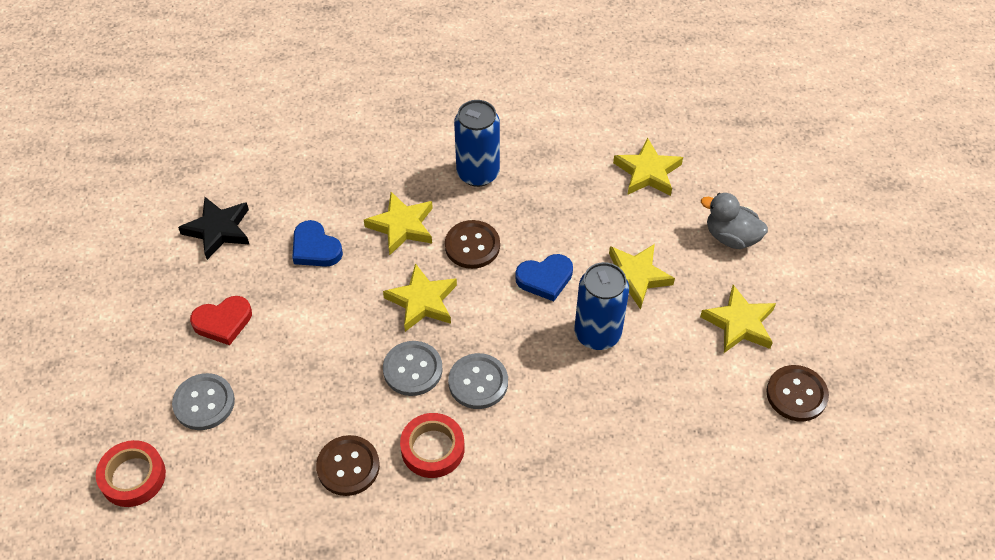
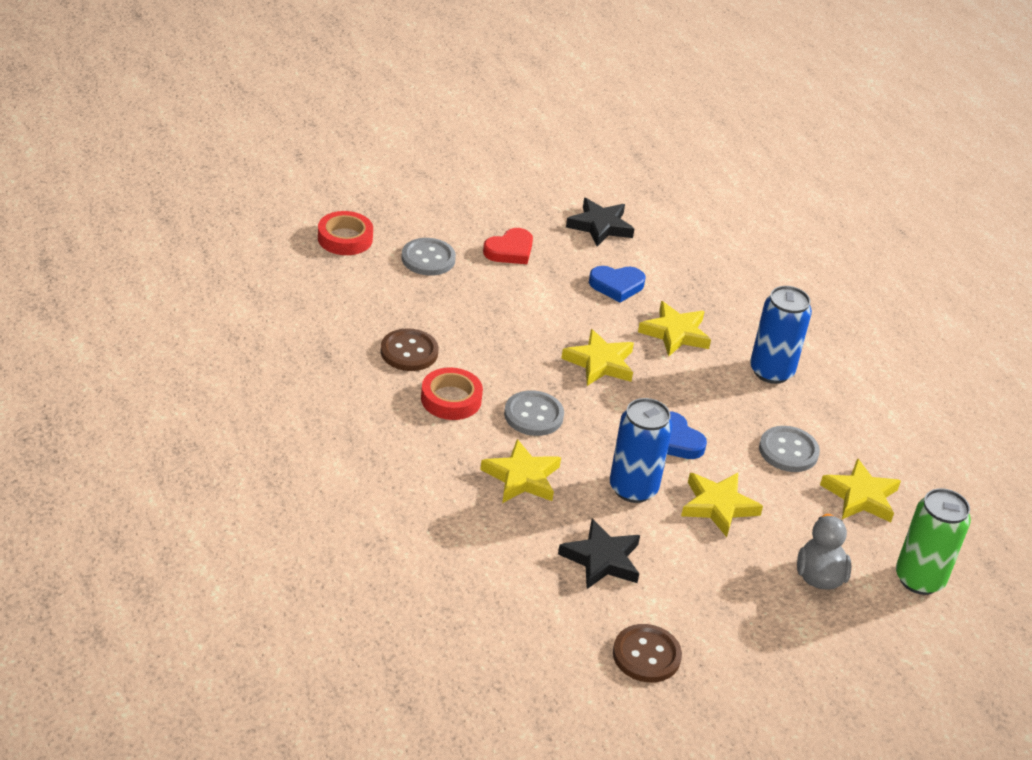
camera: 65 degrees right, 15 degrees down
red heart [190,296,252,345] -> red heart turned 90 degrees counterclockwise [483,228,533,264]
blue heart [292,220,343,267] -> blue heart turned 120 degrees counterclockwise [589,266,646,303]
grey button [383,341,443,396] -> grey button moved to [759,426,820,472]
brown button [445,220,500,269] -> none
yellow star [700,285,776,353] -> yellow star moved to [480,439,561,503]
none -> black star [558,519,640,589]
none -> green can [896,488,971,595]

